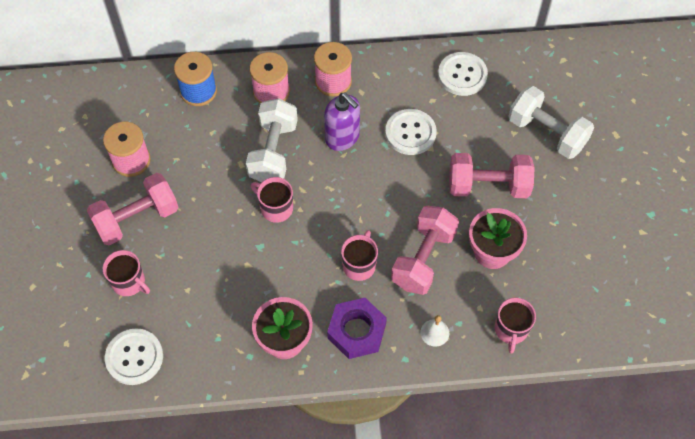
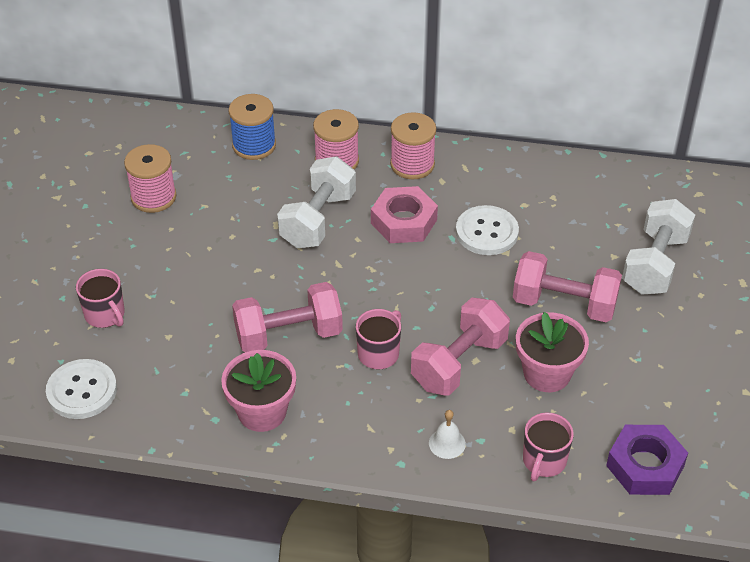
camera: 15 degrees right, 15 degrees down
pink dumbbell [87,173,178,245] -> pink dumbbell moved to [232,282,343,352]
pink mug [251,177,293,223] -> none
purple soap dispenser [324,93,360,151] -> pink nut [371,186,438,243]
purple nut [327,298,387,359] -> purple nut moved to [606,425,688,495]
white button [438,52,488,96] -> none
white dumbbell [508,86,594,159] -> white dumbbell turned 60 degrees clockwise [622,199,695,295]

